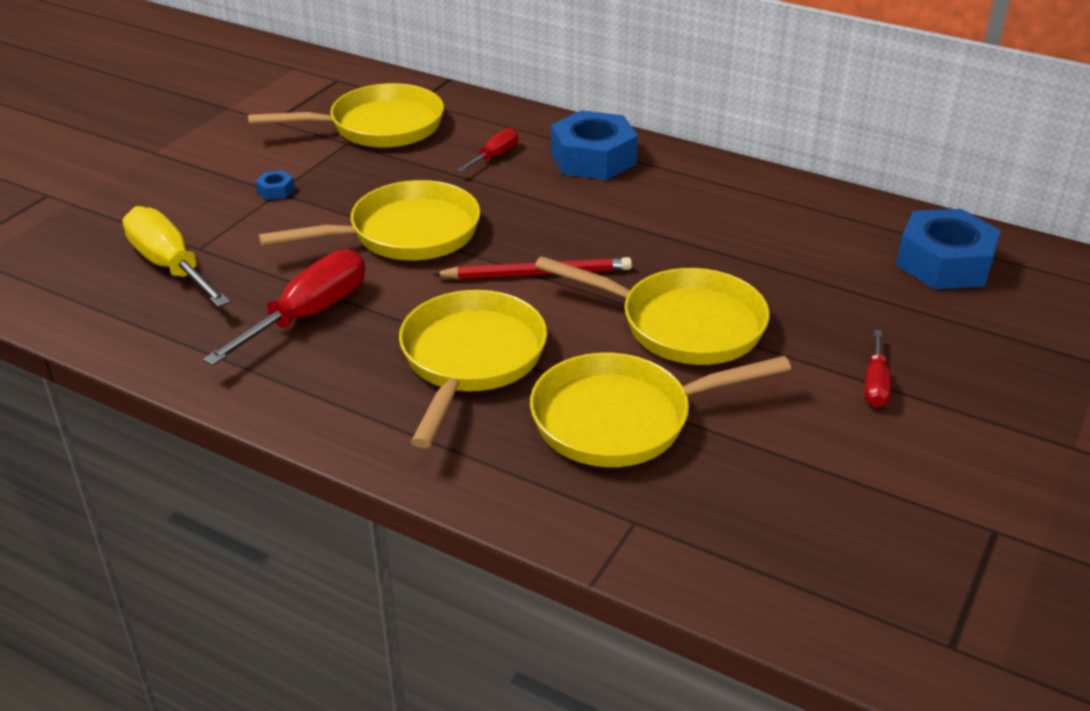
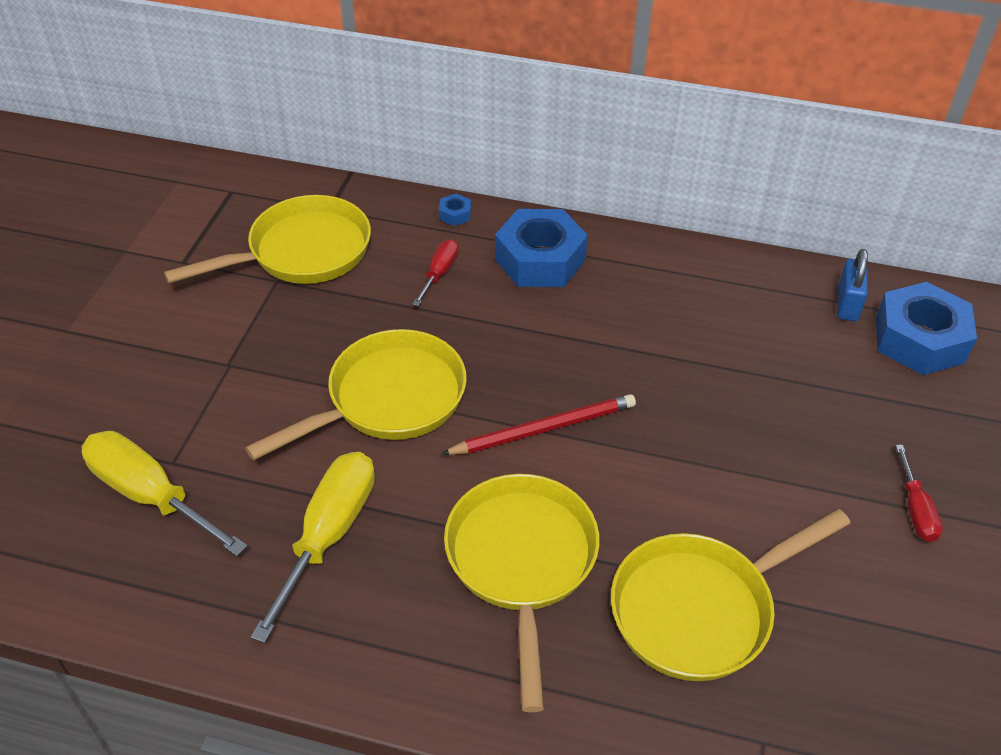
camera: 15 degrees left, 10 degrees up
red screwdriver [203,250,365,366] -> yellow screwdriver [251,452,375,643]
blue nut [255,170,295,200] -> blue nut moved to [439,193,471,226]
yellow pan [535,256,770,365] -> none
none -> blue padlock [837,249,868,321]

